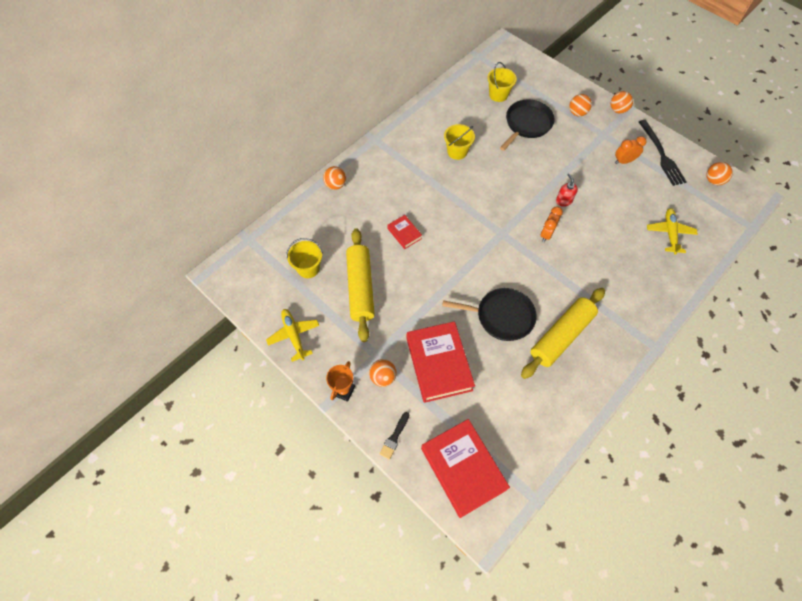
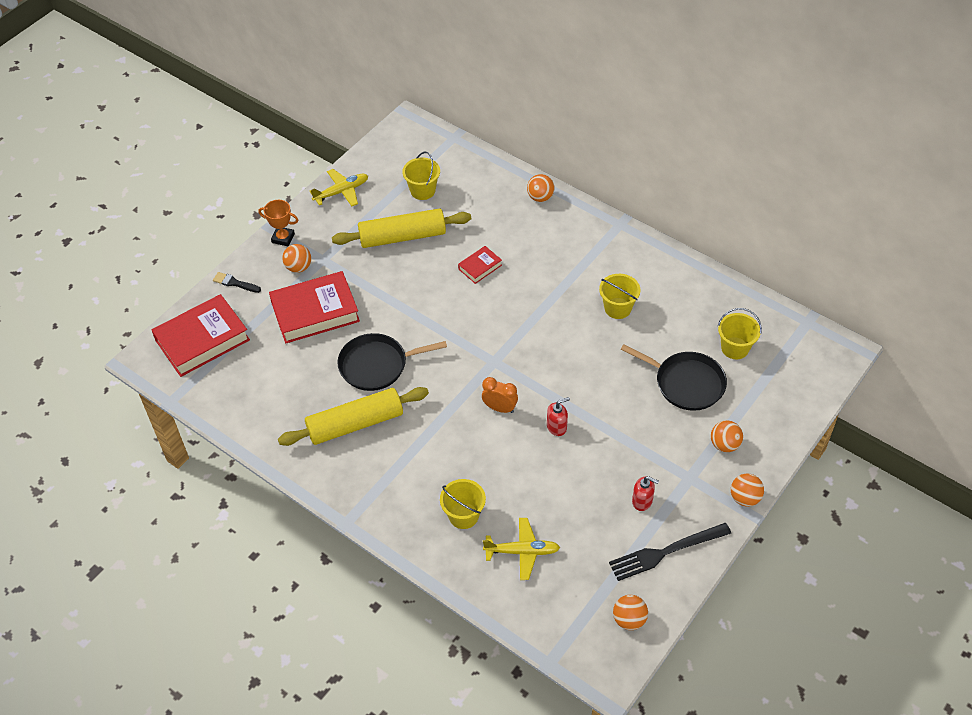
camera: 85 degrees right, 10 degrees down
black pan [442,288,537,341] -> black pan turned 75 degrees clockwise [337,333,447,391]
yellow rolling pin [521,288,605,379] -> yellow rolling pin turned 60 degrees counterclockwise [278,387,429,446]
orange clock [615,136,647,164] -> red soap dispenser [632,476,659,511]
none -> yellow bucket [440,479,486,529]

